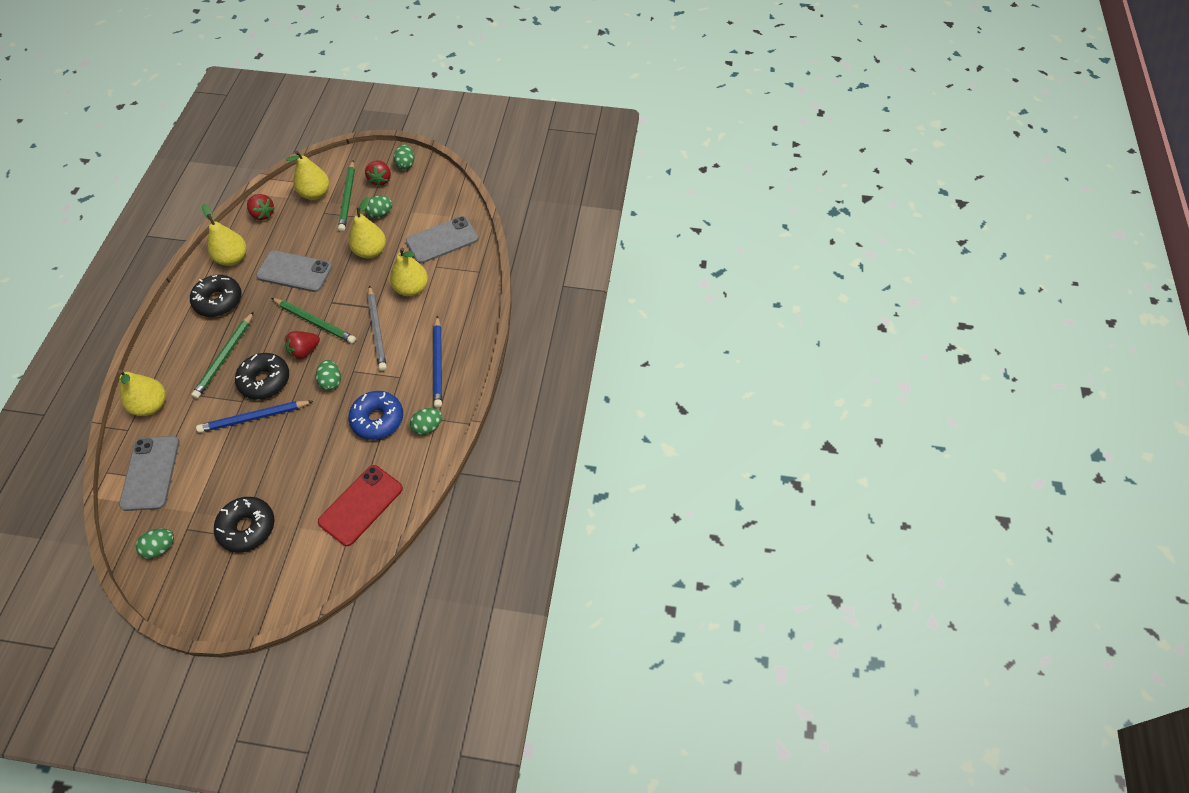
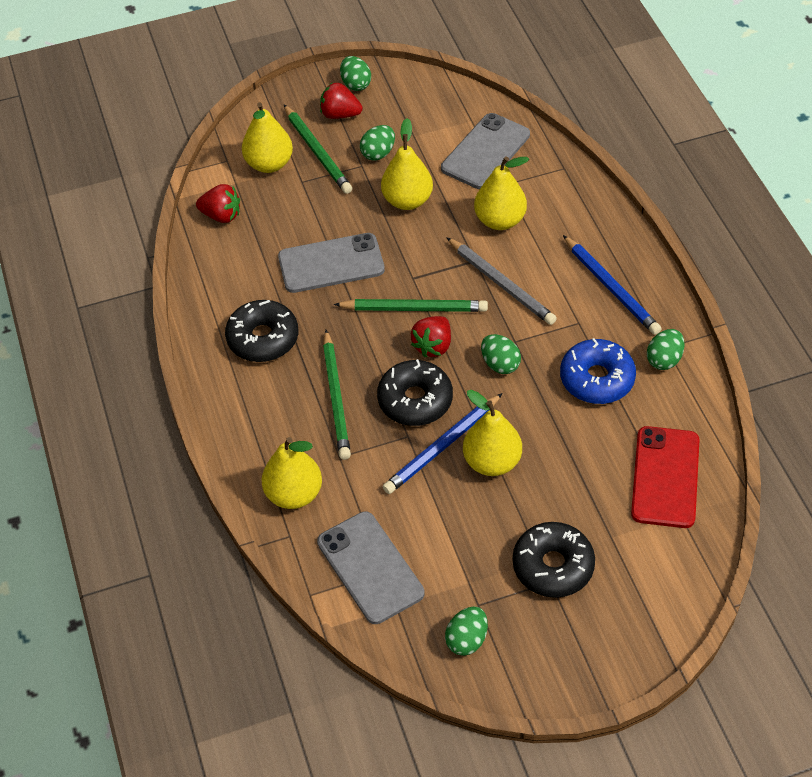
camera: 25 degrees left, 5 degrees down
yellow pear [202,204,247,266] -> yellow pear moved to [463,390,522,476]
red strawberry [365,160,391,187] -> red strawberry turned 135 degrees clockwise [320,82,363,119]

